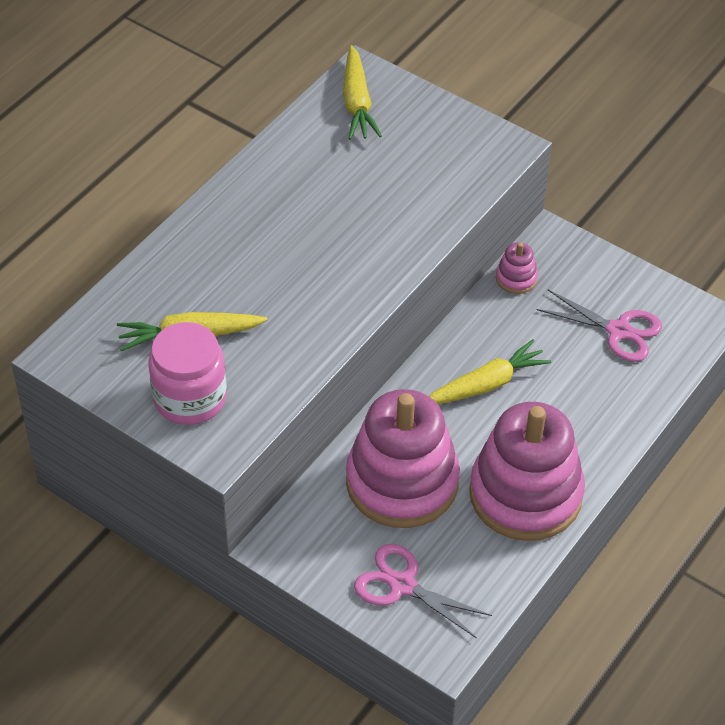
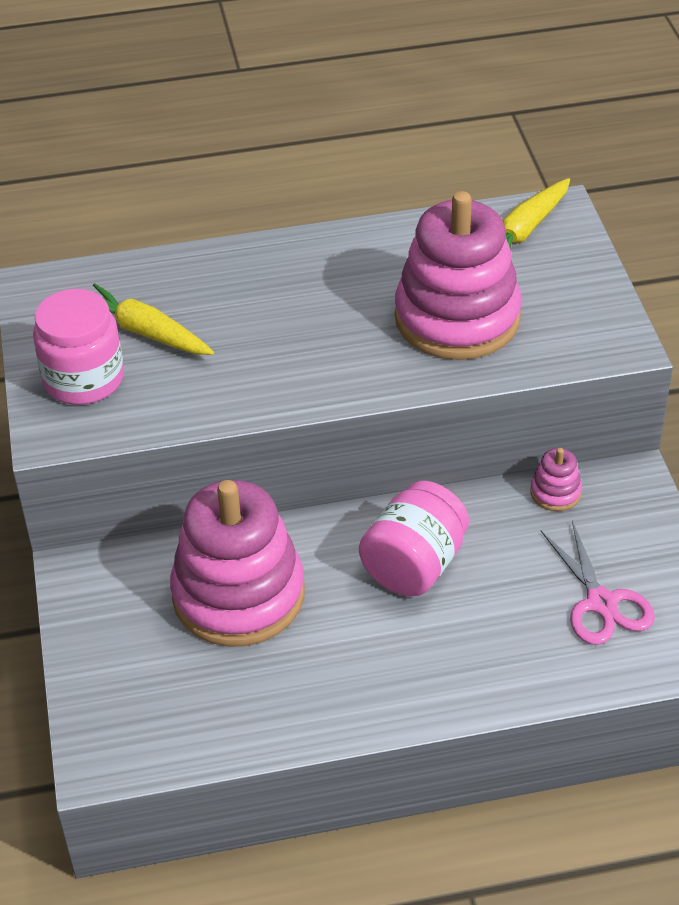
camera: 45 degrees right, 5 degrees down
pink scissors [354,544,492,639] -> none
yellow carrot [429,339,551,404] -> pink jar [359,481,469,596]
pink stacking toy [469,402,585,541] -> pink stacking toy moved to [395,191,522,360]

